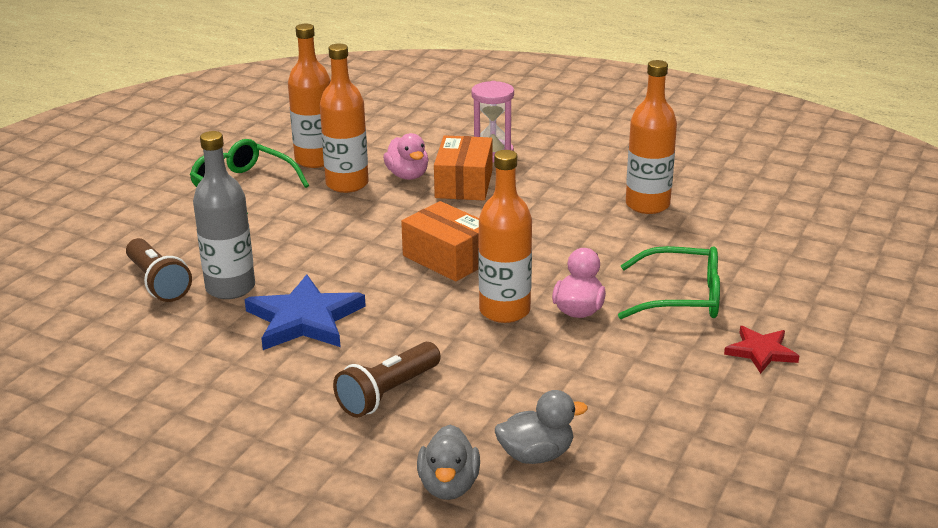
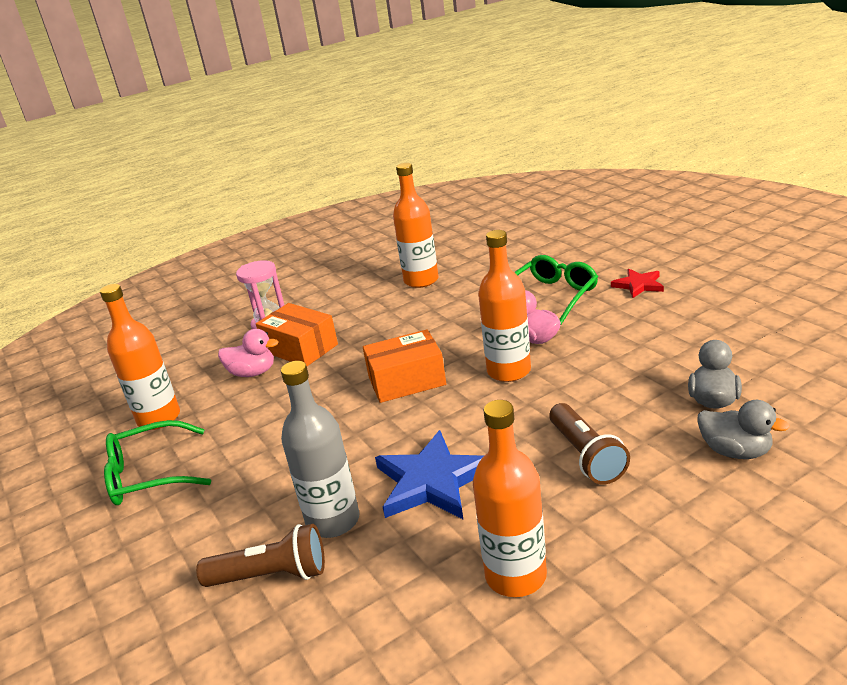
camera: 55 degrees left, 0 degrees up
orange bottle [320,44,369,193] -> orange bottle moved to [473,400,547,597]

